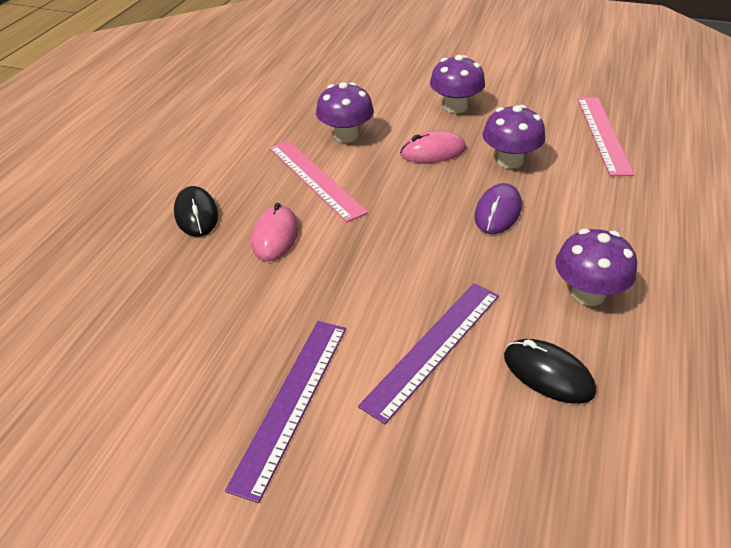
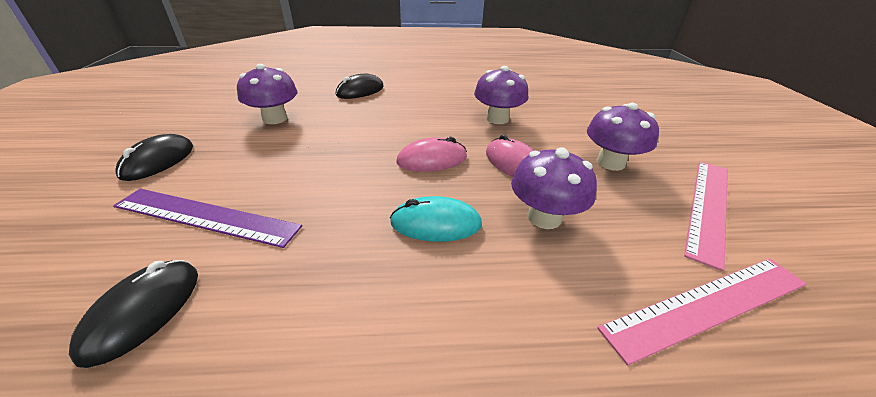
camera: 65 degrees right, 5 degrees down
purple ruler [225,321,346,503] -> black mouse [115,134,193,181]
pink mouse [252,203,298,261] -> pink mouse moved to [396,137,467,172]
pink ruler [269,140,368,222] -> pink ruler moved to [684,161,728,271]
purple mouse [474,183,522,234] -> turquoise mouse [390,196,482,242]
purple mushroom [555,229,637,306] -> purple mushroom moved to [237,64,298,124]

